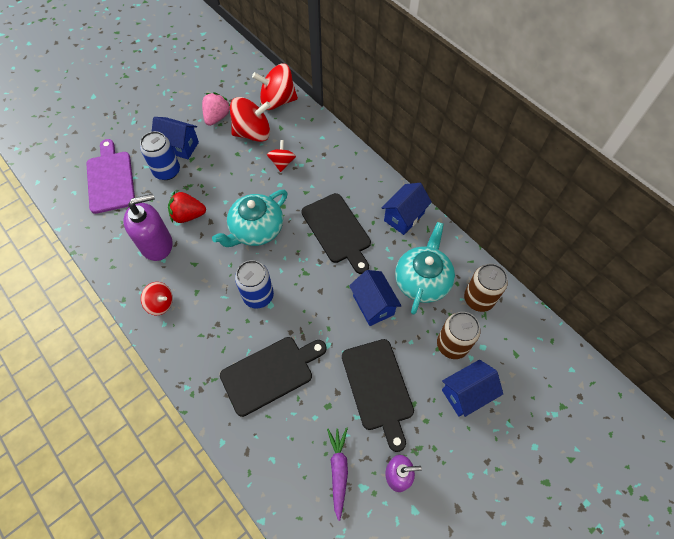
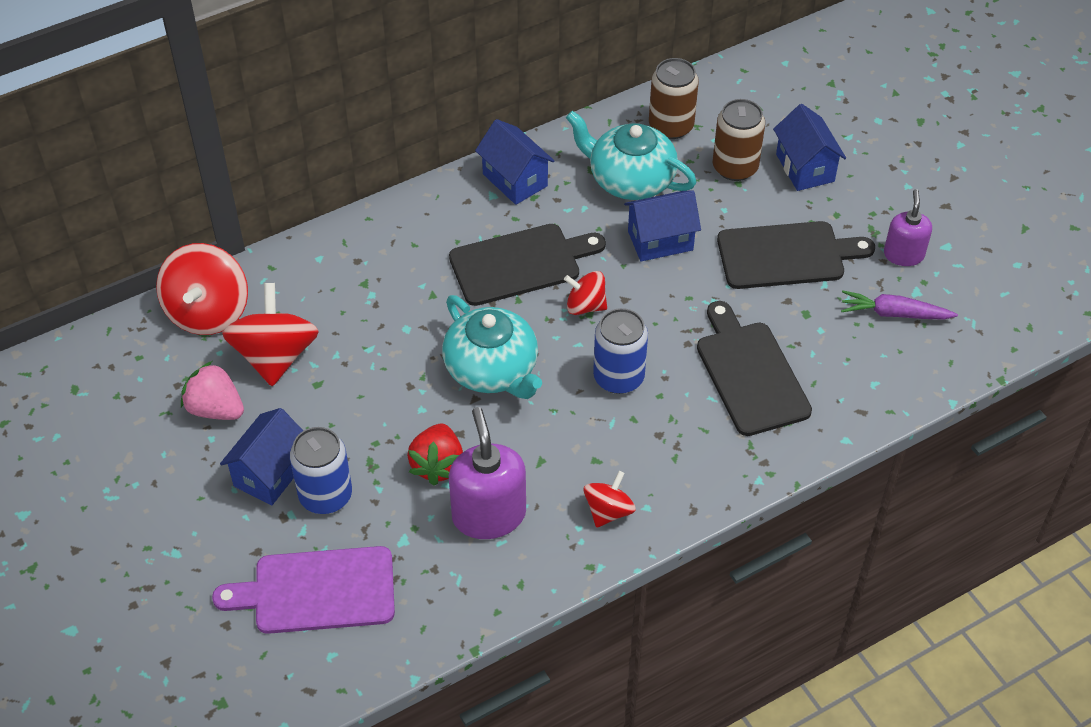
camera: 80 degrees left, 10 degrees down
red spinning top [267,140,296,172] -> red spinning top moved to [564,271,607,315]

